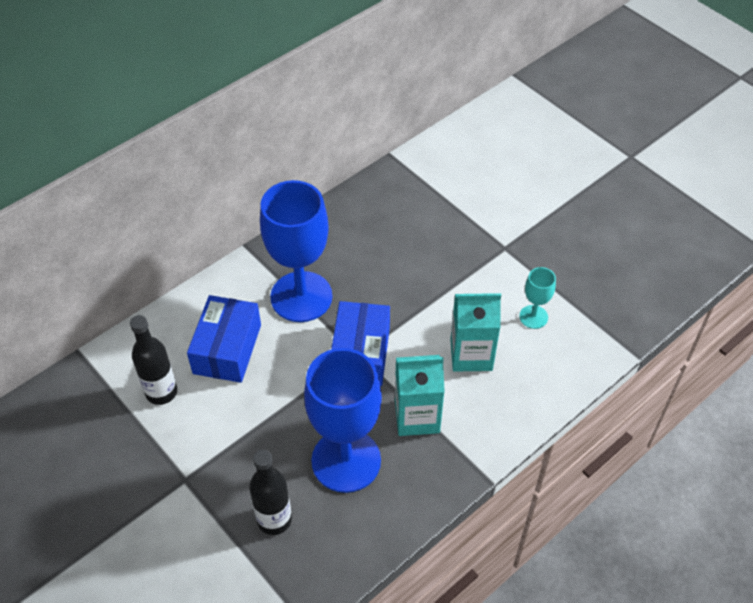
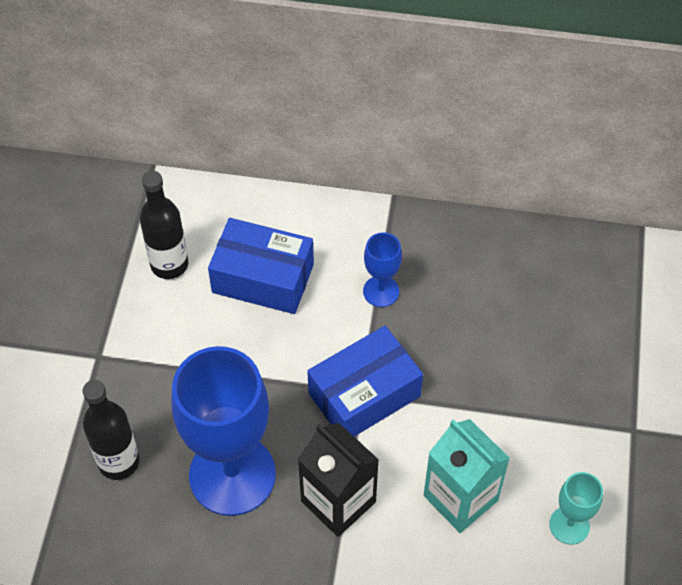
camera: 50 degrees right, 5 degrees up
blue box [187,295,261,383] -> blue box turned 45 degrees clockwise [208,218,314,314]
blue goblet [260,180,332,322] -> blue goblet [363,232,402,307], size x0.45
turquoise carton [395,355,445,436] -> black carton [298,423,379,537]

